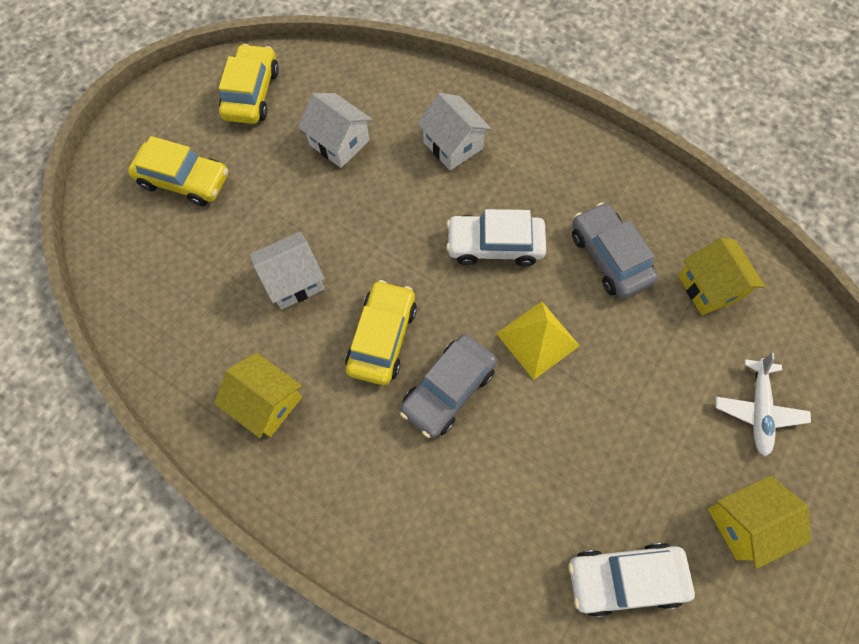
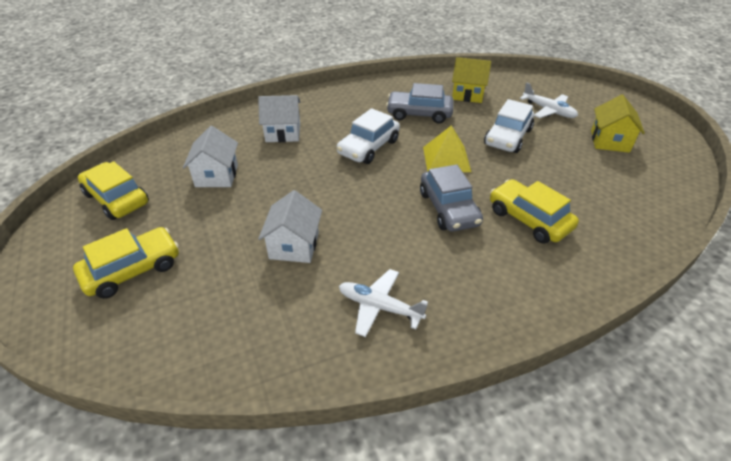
camera: 55 degrees left, 25 degrees down
yellow house [214,353,302,438] -> white plane [339,269,428,337]
white house [298,93,372,168] -> white house turned 75 degrees counterclockwise [183,126,238,187]
yellow car [345,280,417,385] -> yellow car moved to [490,179,579,244]
white car [569,542,695,617] -> white car moved to [484,99,534,153]

